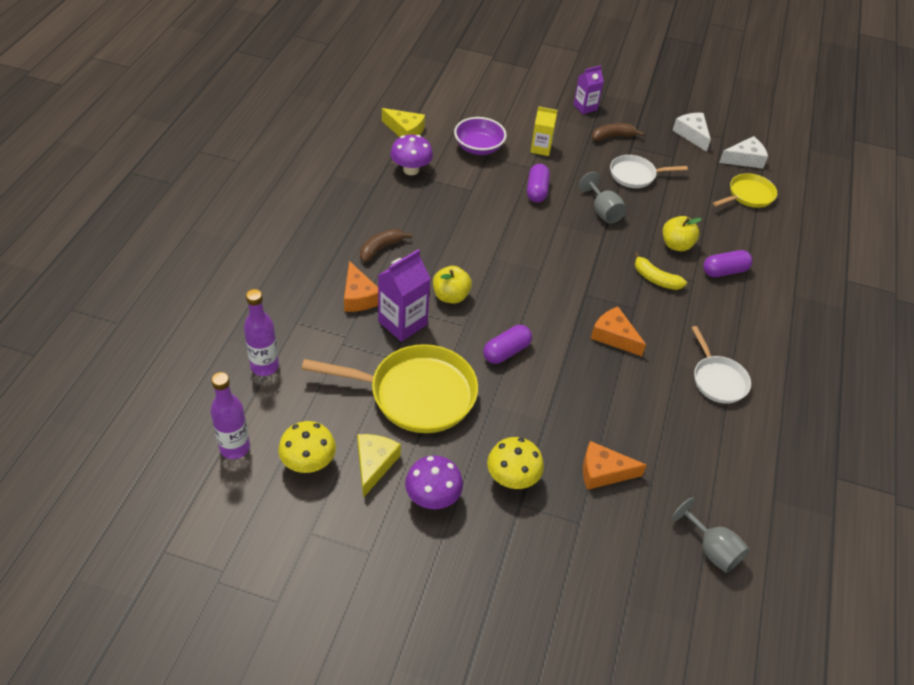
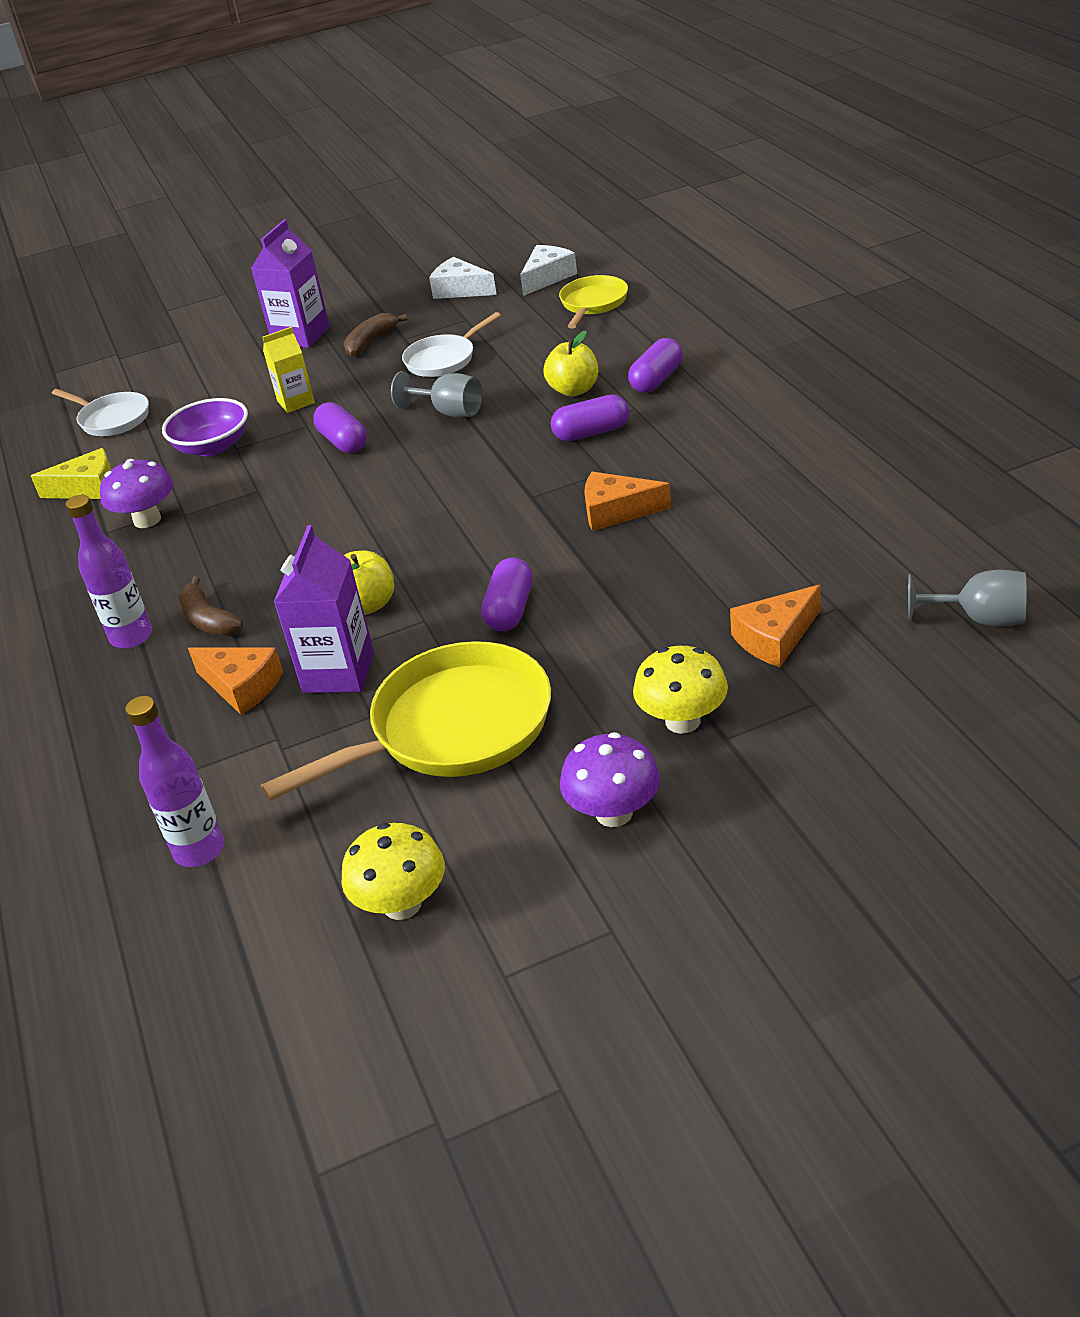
camera: 30 degrees left, 10 degrees down
purple bottle [210,372,250,459] -> purple bottle moved to [66,495,152,648]
yellow cheese [357,434,401,498] -> none
brown banana [360,229,412,262] -> brown banana turned 45 degrees counterclockwise [179,576,243,636]
purple carton [573,65,604,114] -> purple carton [251,219,330,348], size x1.56
yellow banana [634,252,687,290] -> purple capsule [551,395,629,441]
white pan [692,326,751,404] -> white pan moved to [52,389,149,436]

